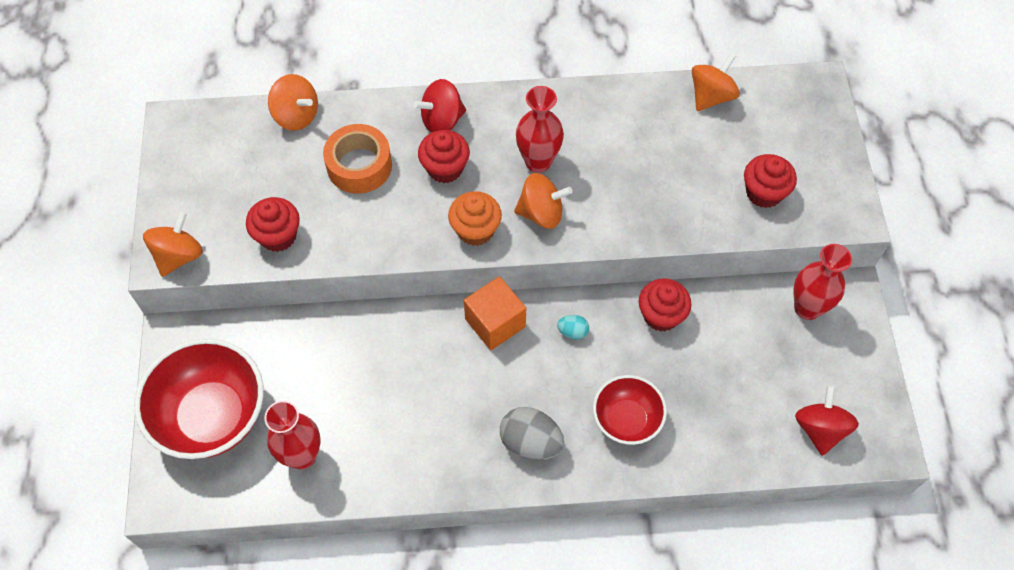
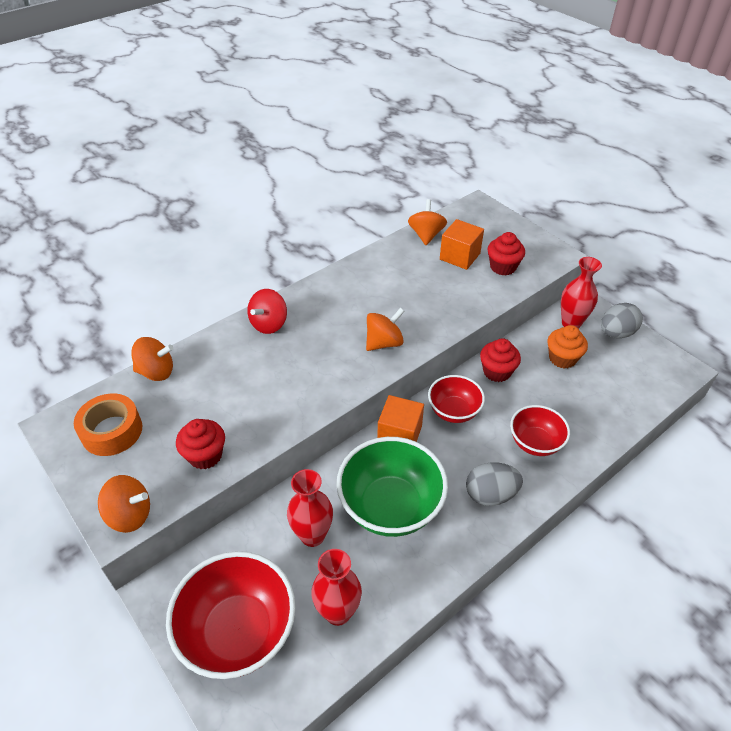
camera: 35 degrees left, 15 degrees down
orange spinning top [143,211,203,277] -> orange spinning top turned 105 degrees clockwise [98,475,150,533]
orange tape [323,124,392,194] -> orange tape moved to [74,394,142,456]
red cupcake [418,130,470,183] -> none
orange cupcake [448,191,502,246] -> orange cupcake moved to [548,325,588,369]
red vase [516,86,564,173] -> red vase moved to [287,469,333,547]
turquoise egg [557,315,589,339] -> red bowl [428,375,485,423]
red spinning top [795,385,859,456] -> none
none -> green bowl [336,437,448,537]
none -> orange cube [440,219,484,270]
none -> grey egg [601,303,643,338]

